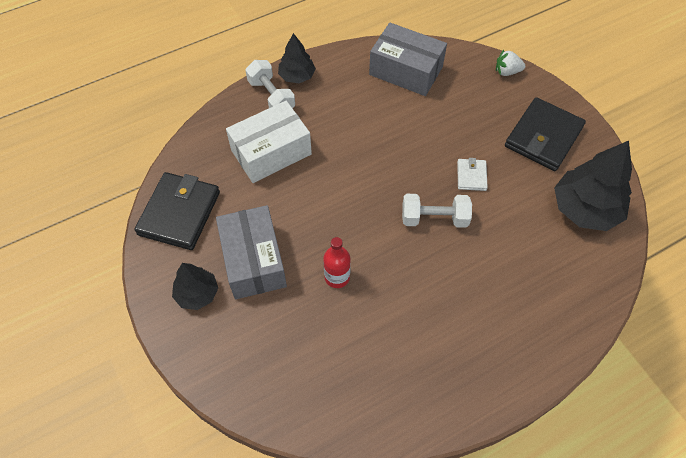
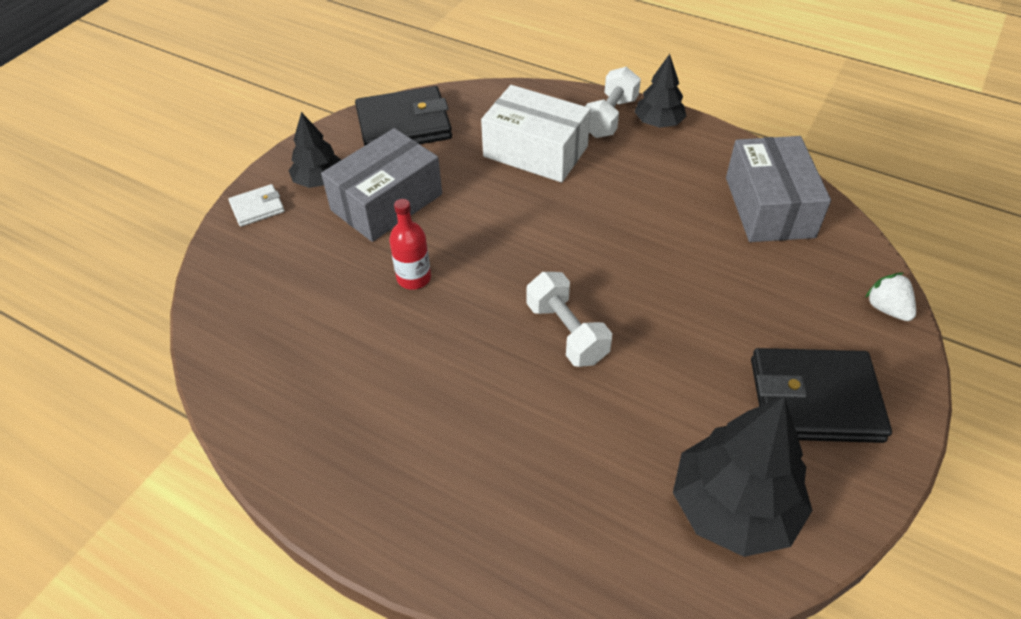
camera: 60 degrees right, 10 degrees down
white wallet [457,158,488,191] -> white wallet moved to [228,184,285,227]

